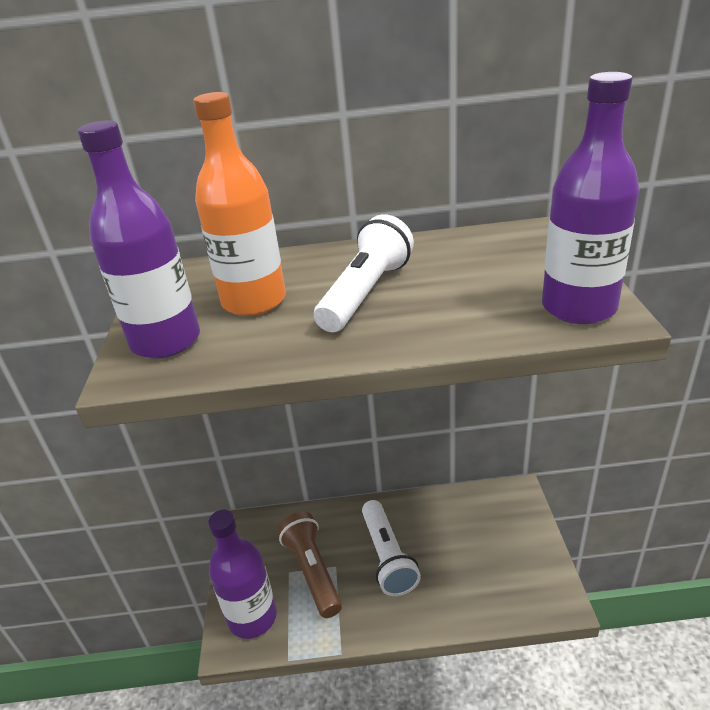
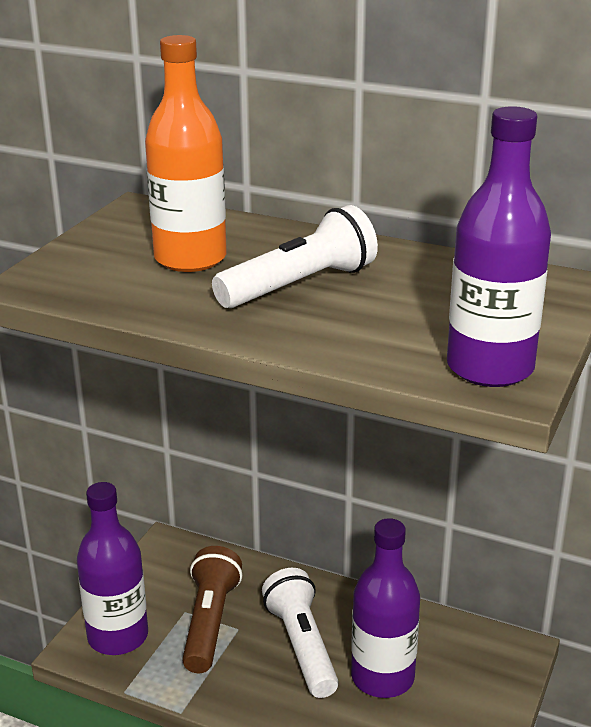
camera: 25 degrees right, 5 degrees down
purple bottle [78,121,200,359] -> purple bottle moved to [351,518,420,698]
white flashlight [362,500,421,596] -> white flashlight turned 150 degrees clockwise [262,568,339,698]

